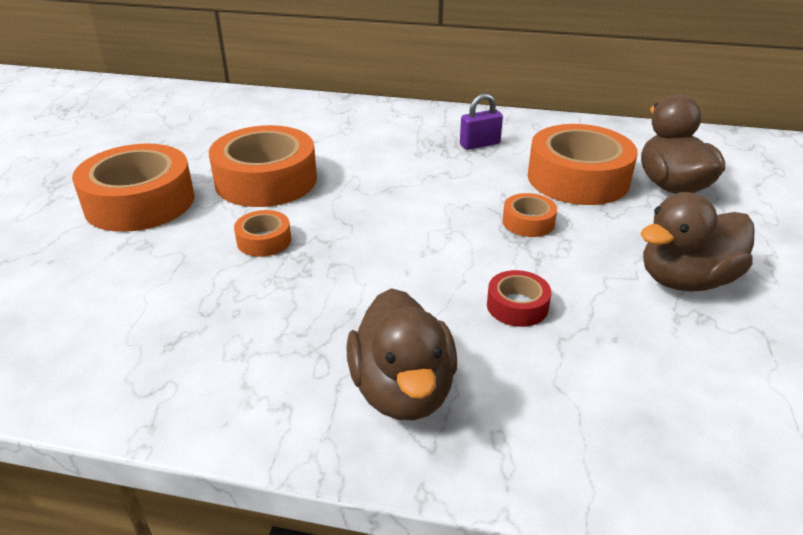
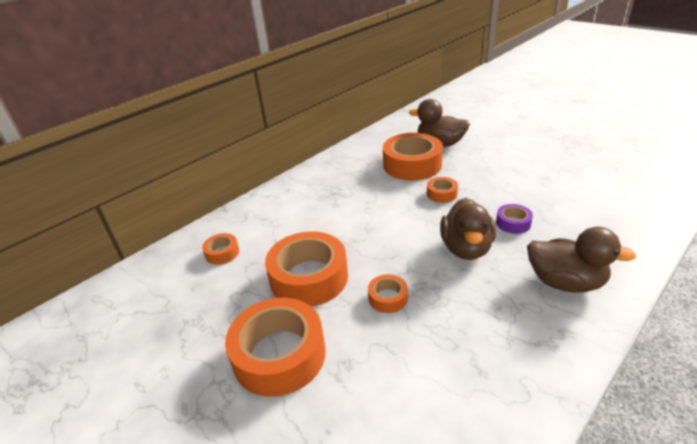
camera: 55 degrees left, 0 degrees up
purple padlock [460,93,503,150] -> none
red tape [487,270,551,327] -> purple tape [496,204,533,234]
brown duck [641,192,755,292] -> brown duck moved to [440,198,496,260]
none -> orange tape [202,233,239,265]

